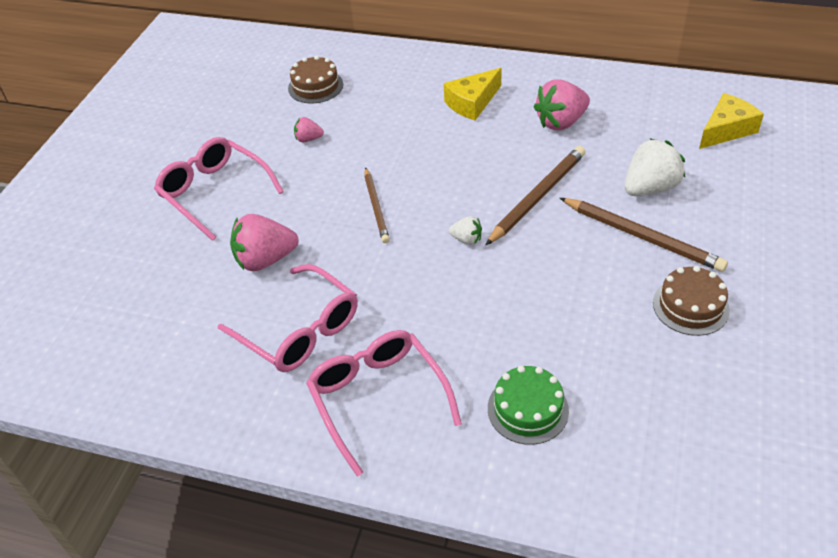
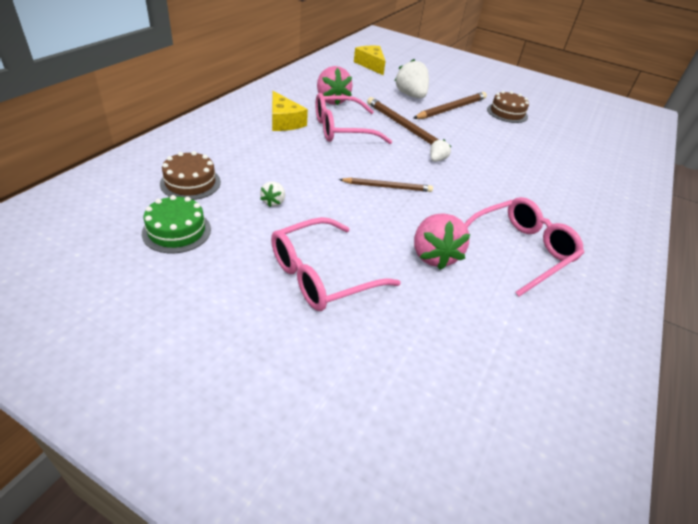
camera: 85 degrees left, 5 degrees down
pink strawberry [294,117,324,142] -> white strawberry [260,181,285,207]
pink glasses [306,330,462,476] -> pink glasses moved to [315,93,392,144]
green cake [488,366,569,445] -> green cake moved to [142,195,211,253]

